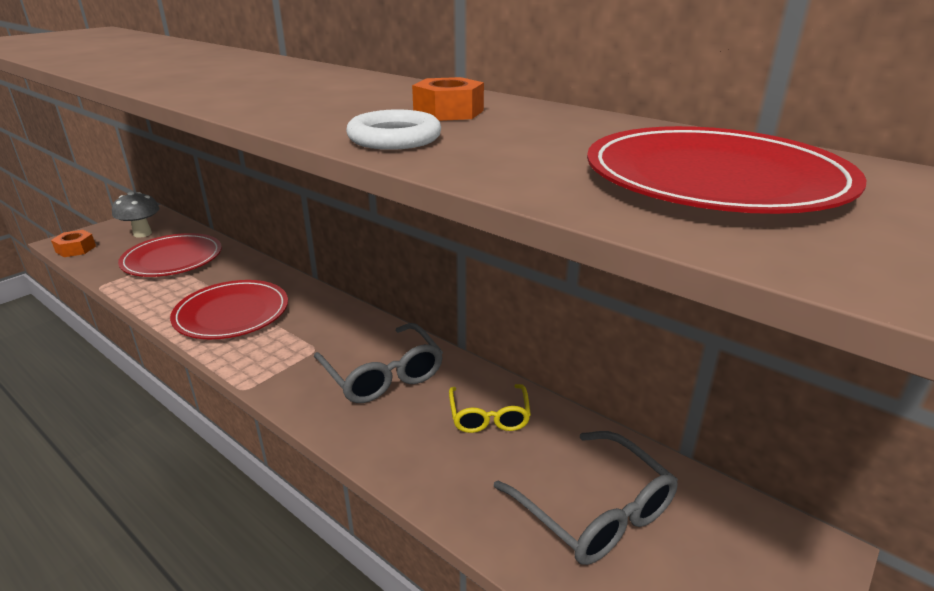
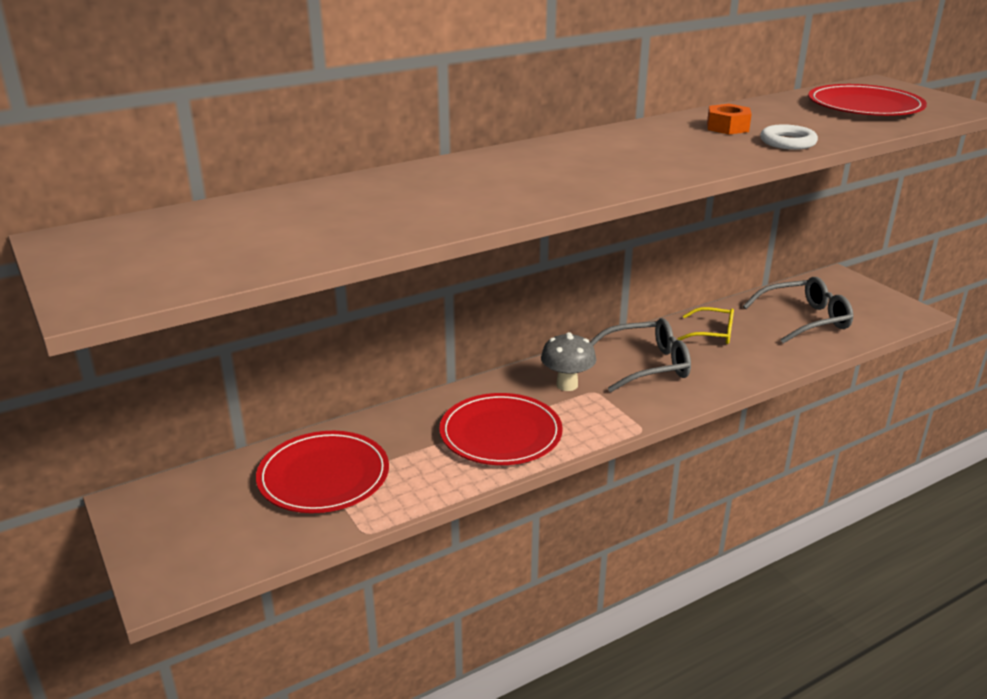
camera: 70 degrees left, 0 degrees up
orange nut [51,230,96,257] -> none
grey mushroom [112,191,159,238] -> grey mushroom moved to [541,332,596,391]

